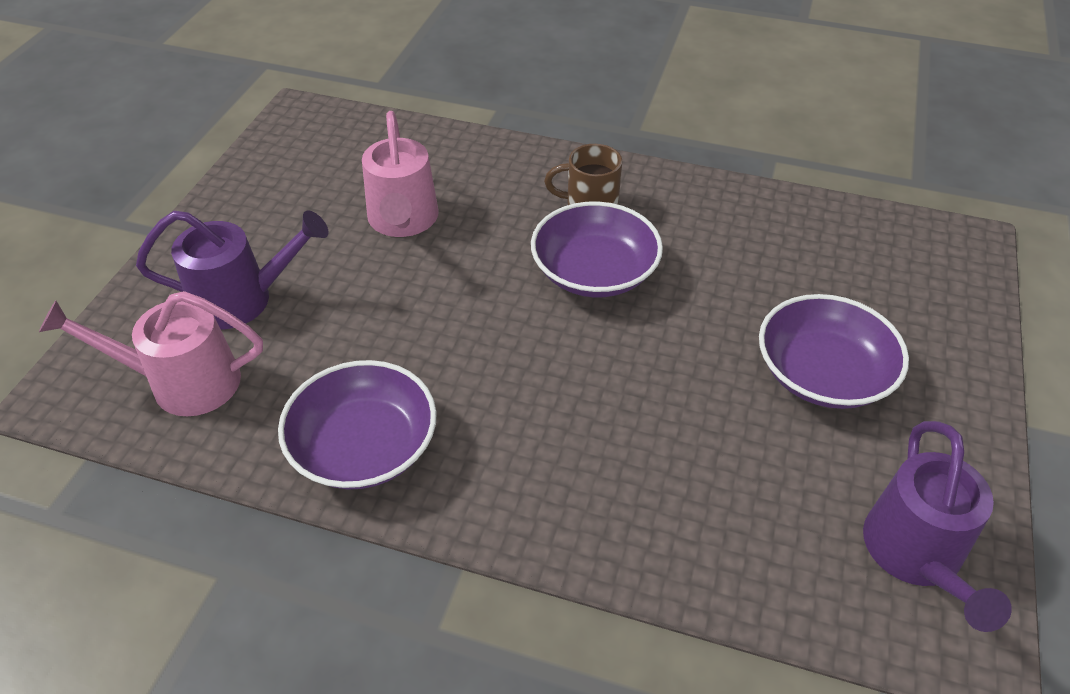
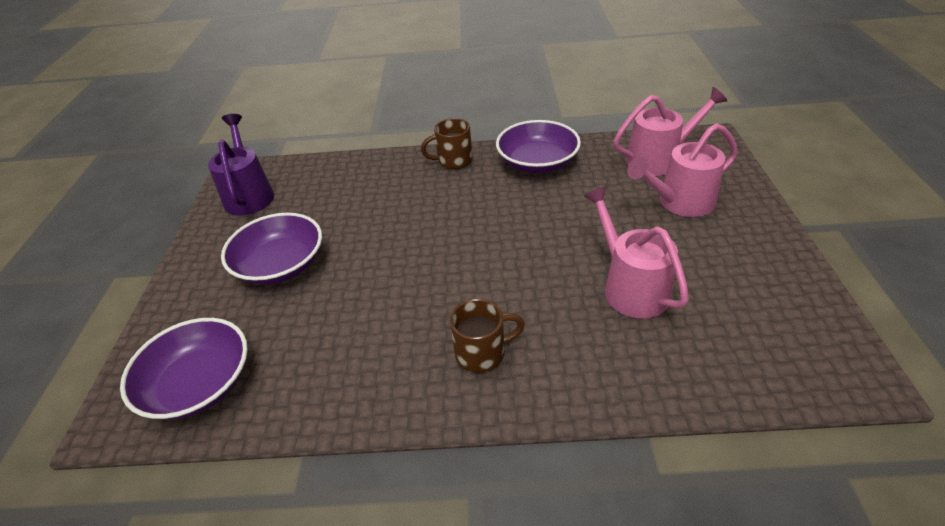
camera: 165 degrees right, 5 degrees down
purple watering can [136,211,329,329] -> pink watering can [627,123,738,217]
purple bowl [531,201,663,297] -> purple bowl moved to [120,318,248,420]
none -> brown mug [421,118,472,169]

